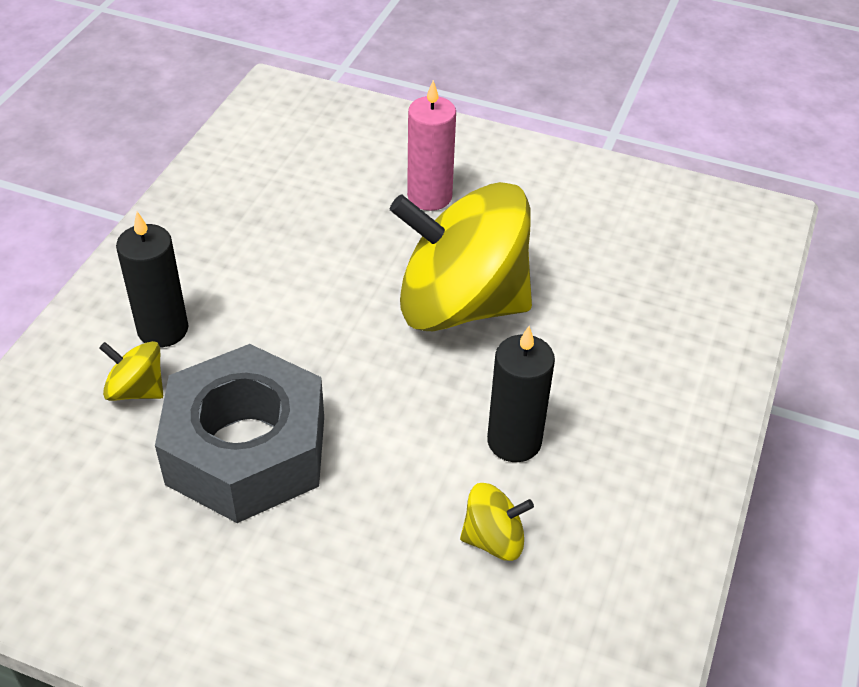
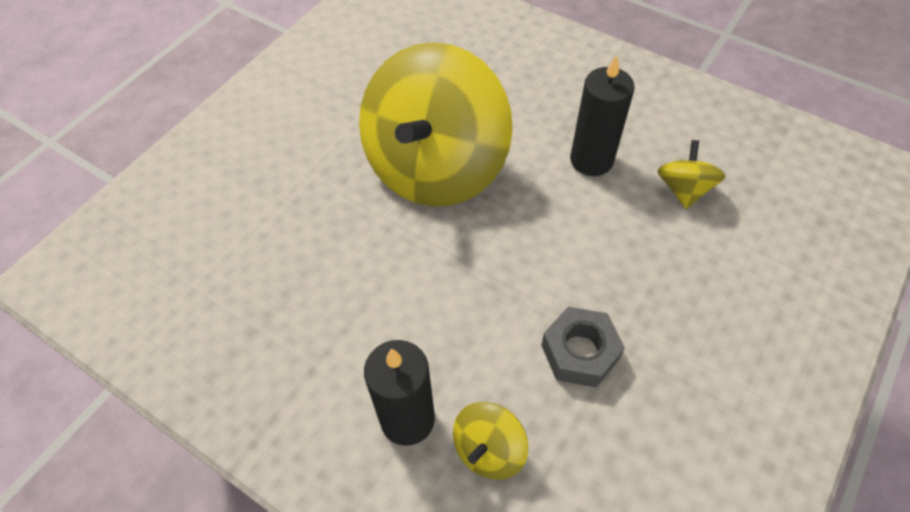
camera: 75 degrees left, 10 degrees up
grey nut [155,344,324,523] -> grey nut [541,306,625,387], size x0.48
pink candle [407,80,456,211] -> none

